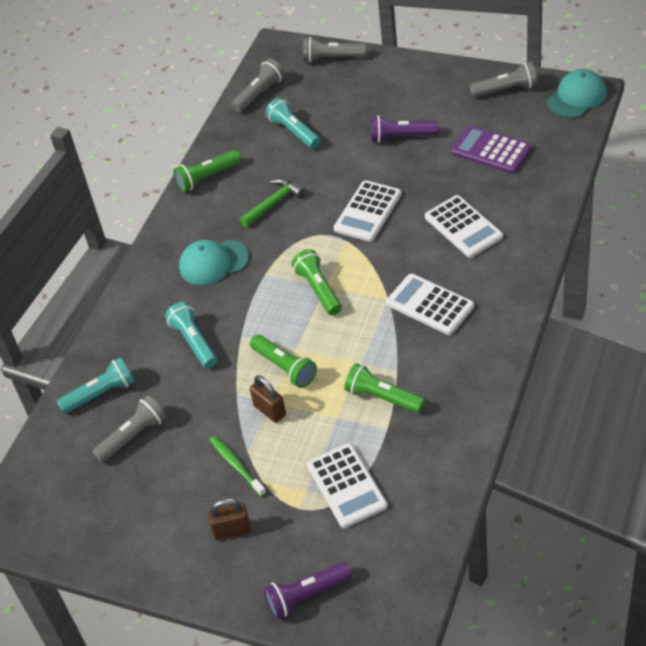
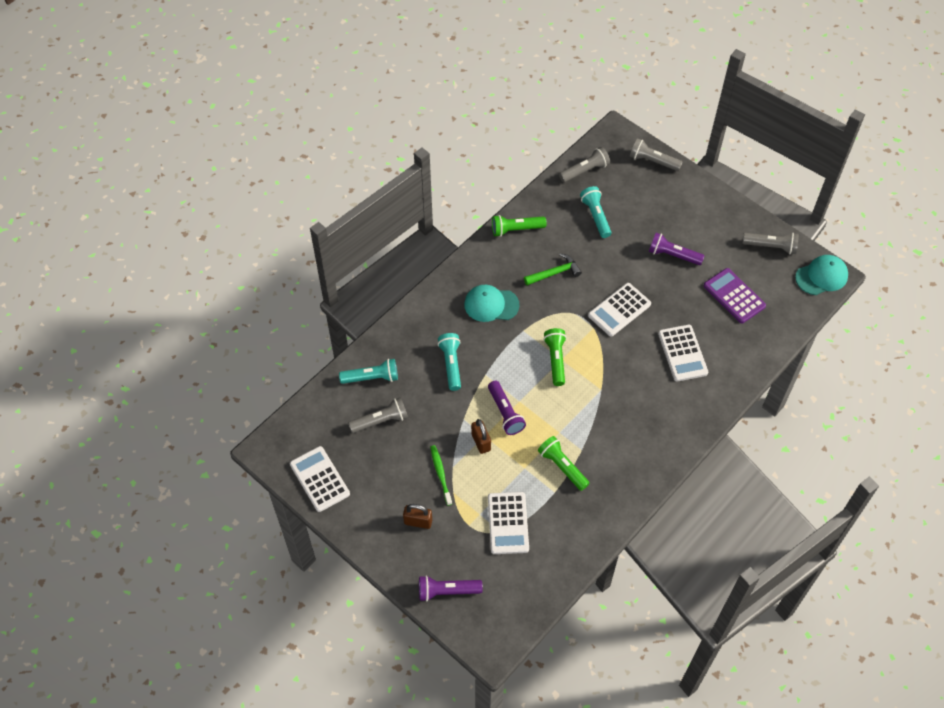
camera: 15 degrees right, 10 degrees up
green flashlight [250,335,317,388] -> purple flashlight [488,381,526,435]
white calculator [386,274,474,335] -> white calculator moved to [290,446,350,512]

